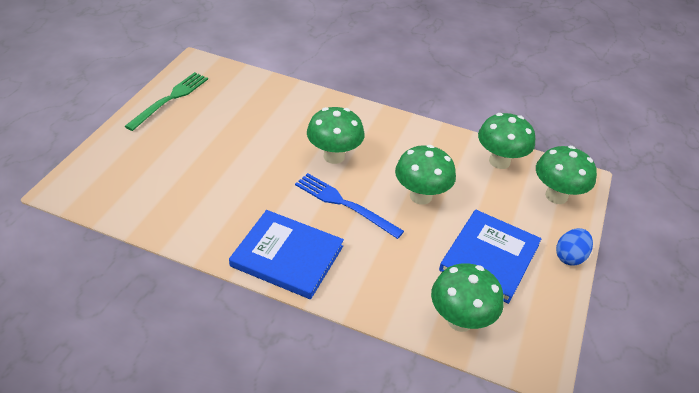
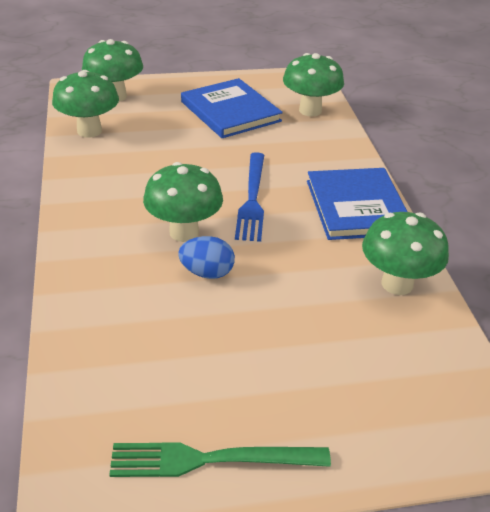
camera: 120 degrees left, 5 degrees down
green mushroom [395,145,456,205] -> green mushroom moved to [362,212,449,295]
blue book [439,210,541,304] -> blue book turned 60 degrees clockwise [181,78,283,138]
blue egg [556,228,593,266] -> blue egg moved to [178,236,235,279]

